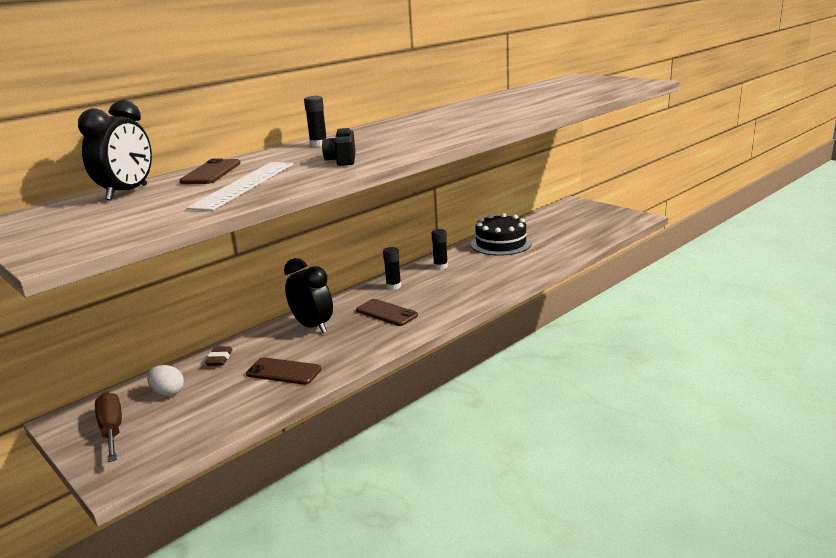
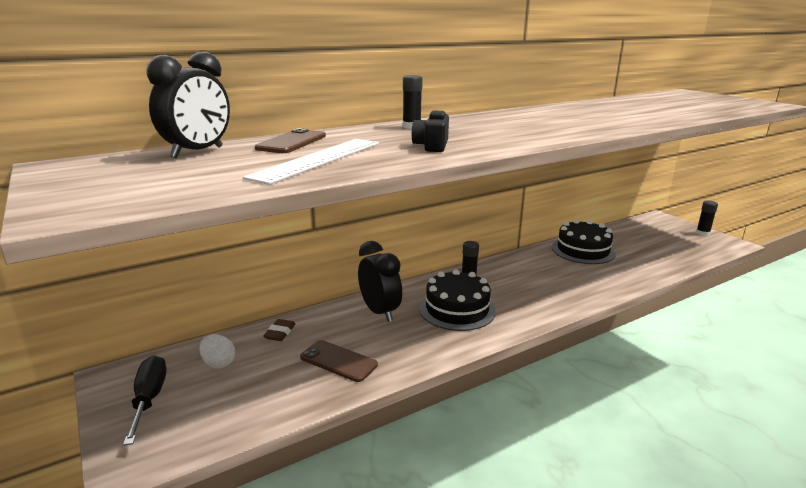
camera: 10 degrees right, 0 degrees up
brown screwdriver [95,392,122,462] -> black screwdriver [123,355,167,446]
brown phone [356,299,418,326] -> black cake [419,269,496,331]
black glue stick [431,229,448,269] -> black glue stick moved to [696,200,718,236]

